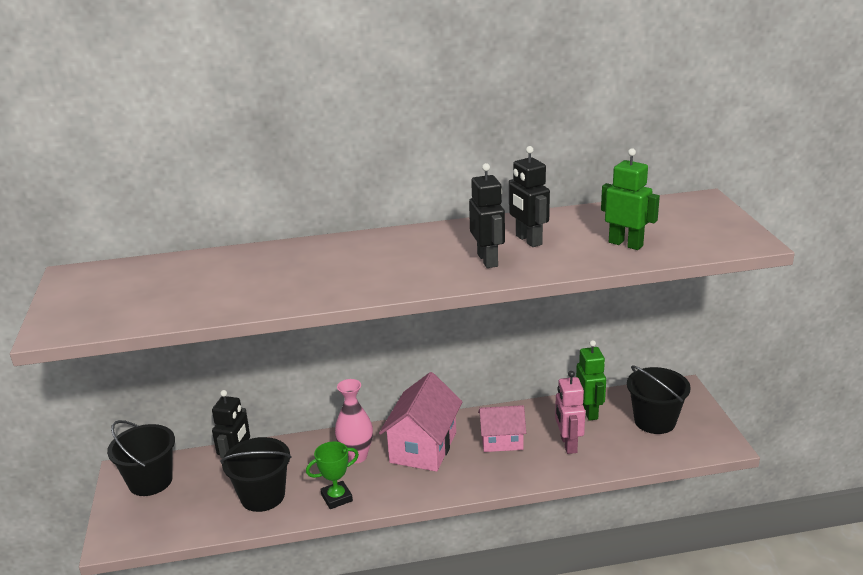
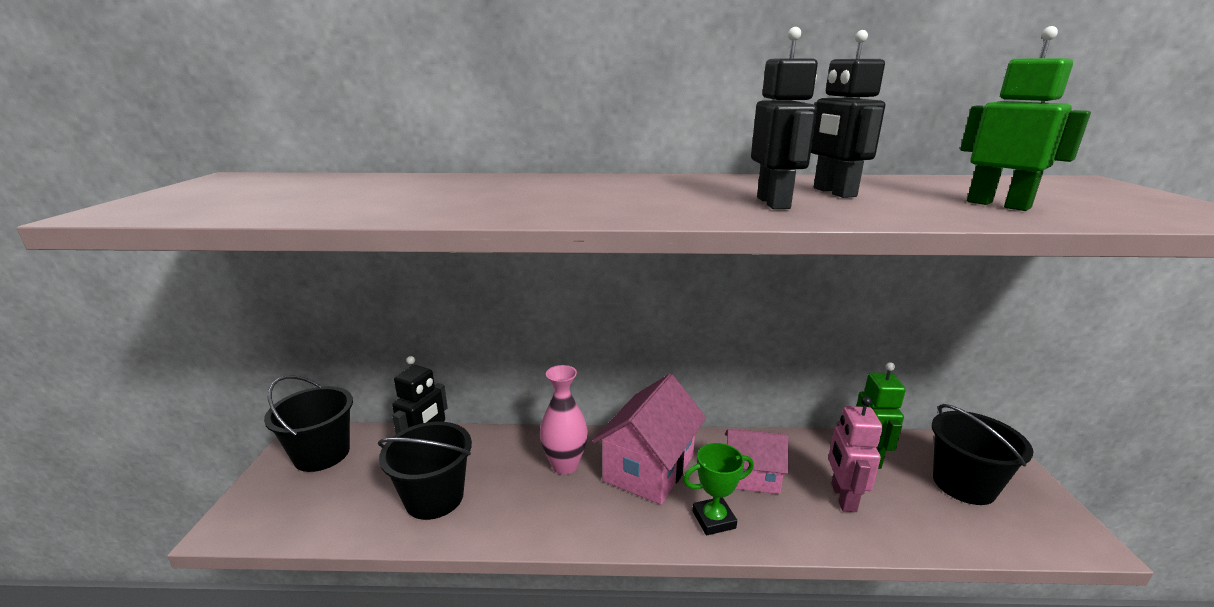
camera: 10 degrees right, 5 degrees down
green trophy [306,441,359,509] -> green trophy moved to [683,443,754,535]

